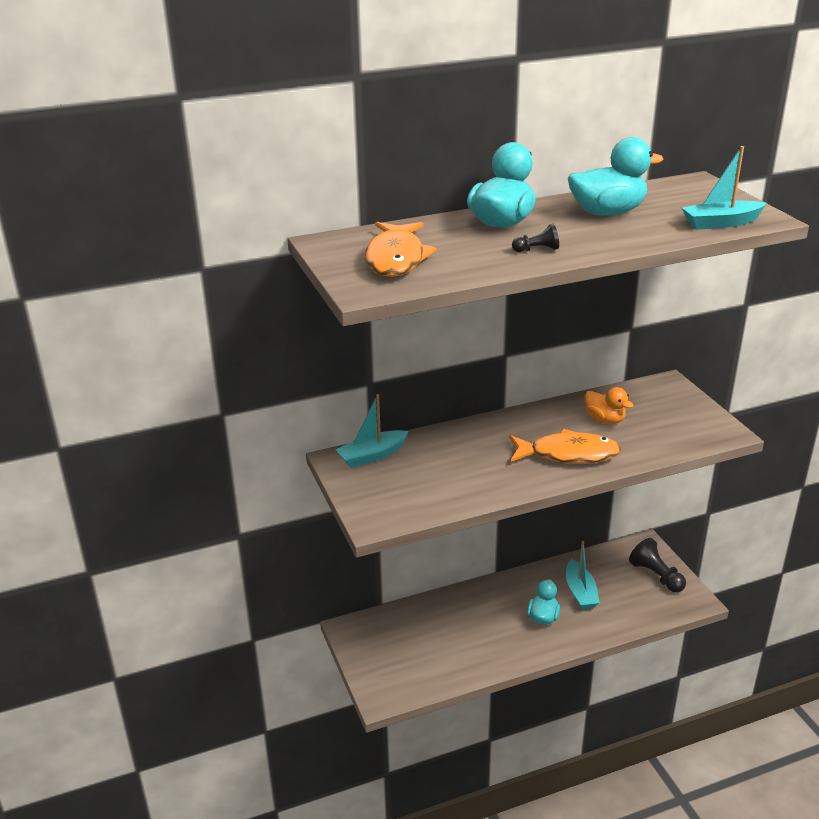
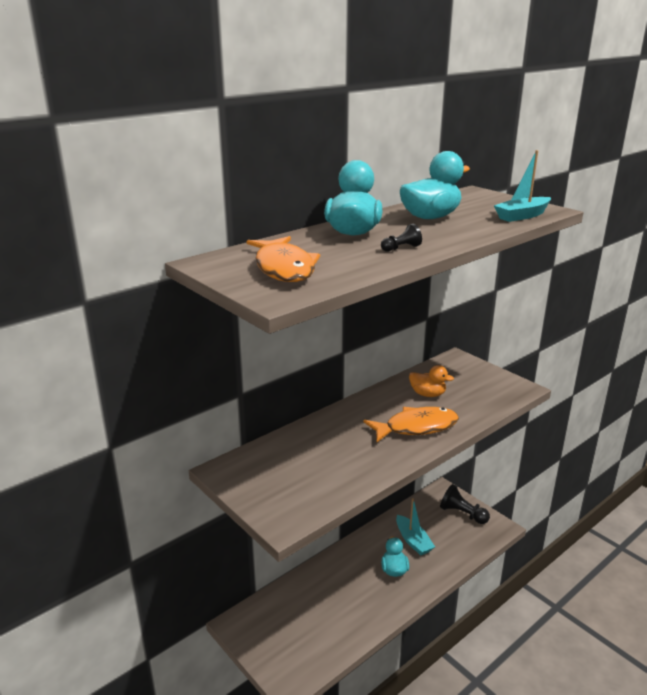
camera: 20 degrees left, 5 degrees down
turquoise boat [335,394,409,468] -> none

